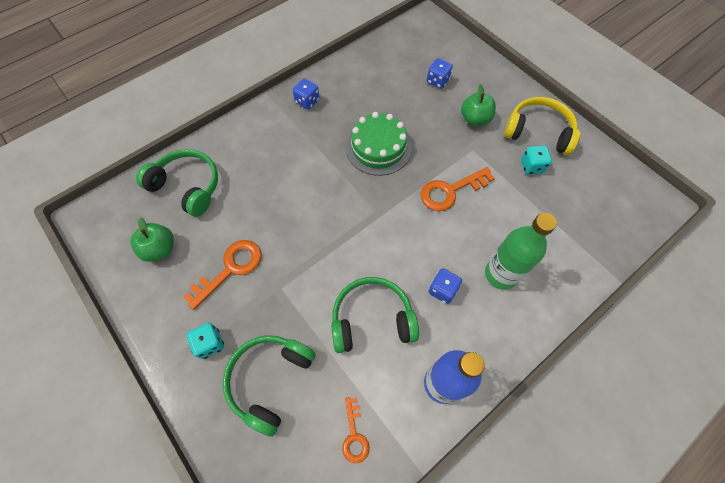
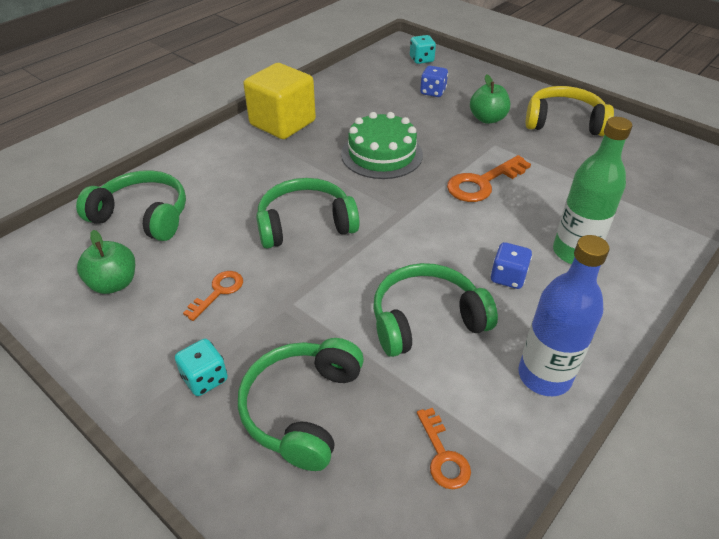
camera: 10 degrees left, 20 degrees down
orange key [183,240,262,310] -> orange key [183,271,243,321], size x0.60
blue dice [293,79,320,110] -> yellow cube [243,63,316,139]
turquoise dice [521,146,552,175] -> turquoise dice moved to [410,35,436,64]
none -> green headphones [256,178,360,248]

